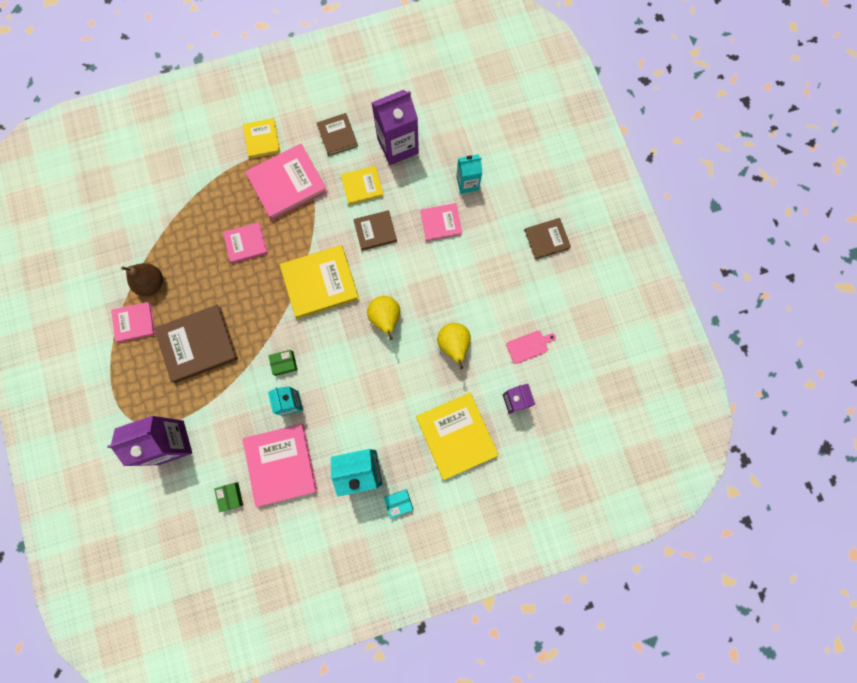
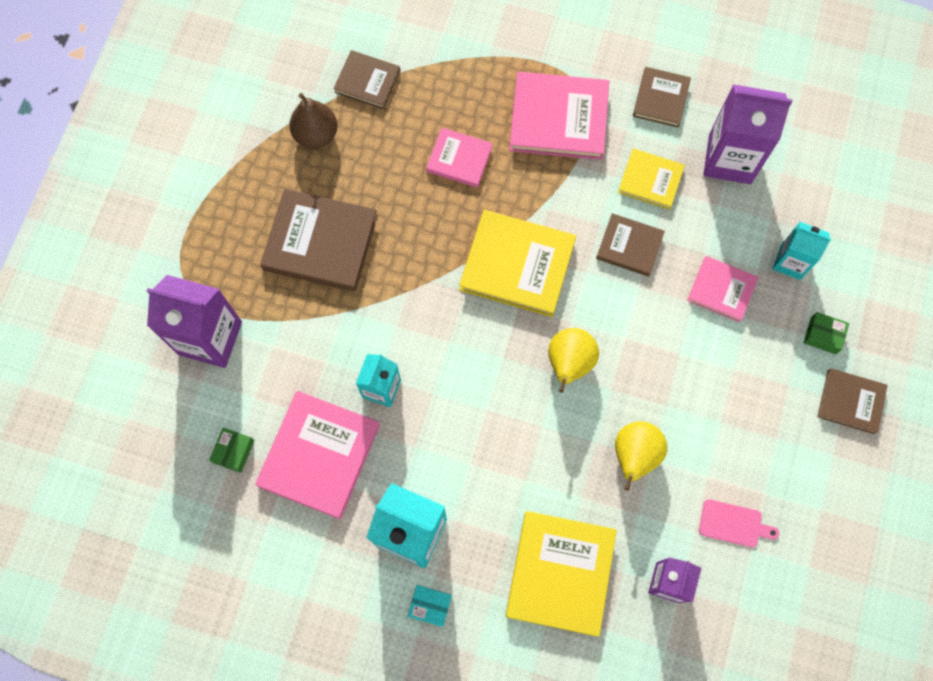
camera: 35 degrees right, 5 degrees down
pink book [111,302,156,343] -> none
yellow book [243,118,281,159] -> none
green box [269,350,297,376] -> green box moved to [804,312,849,354]
none -> brown book [333,50,400,109]

